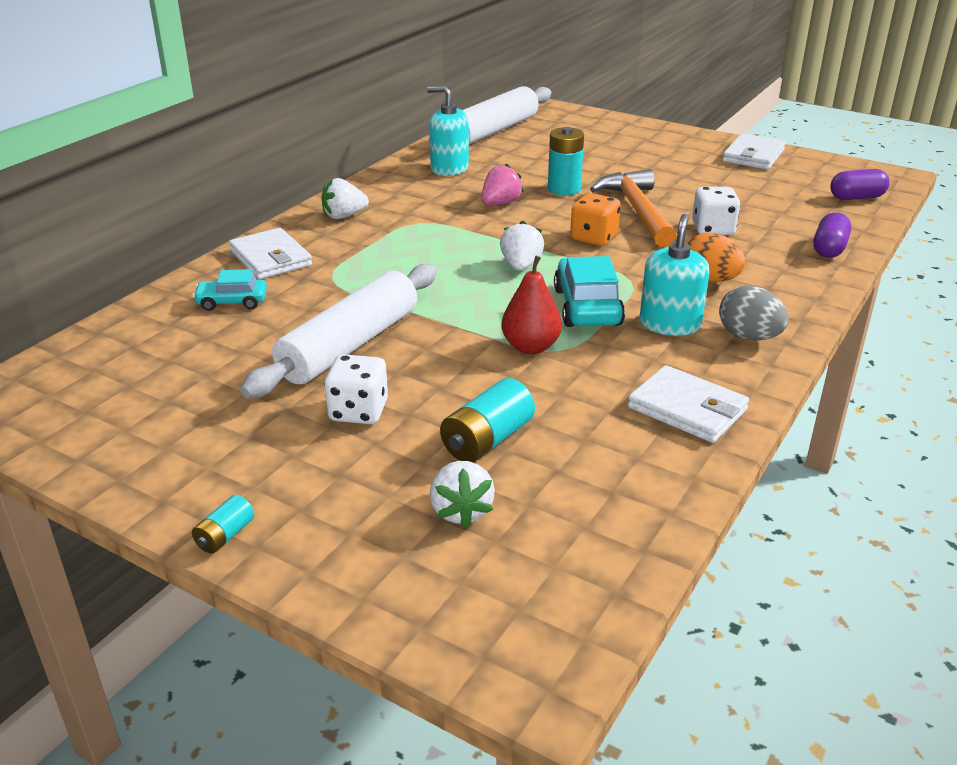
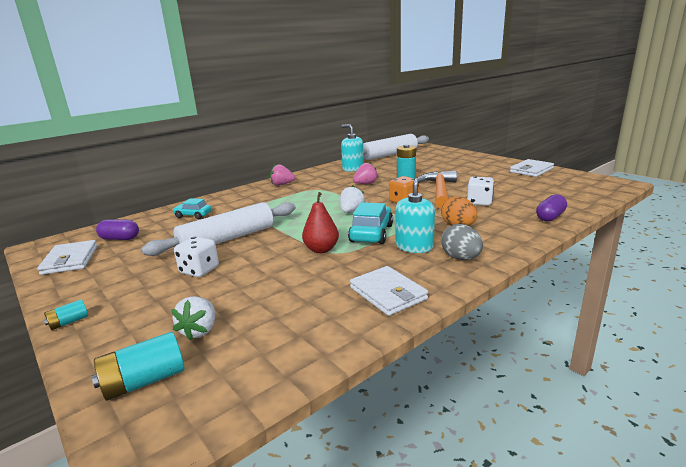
camera: 20 degrees right, 10 degrees down
white wallet [229,228,312,279] -> white wallet moved to [37,240,97,275]
white strawberry [321,178,369,219] -> pink strawberry [270,164,295,186]
turquoise battery [440,378,535,463] -> turquoise battery moved to [91,332,184,401]
purple capsule [830,169,890,200] -> purple capsule moved to [96,220,139,240]

